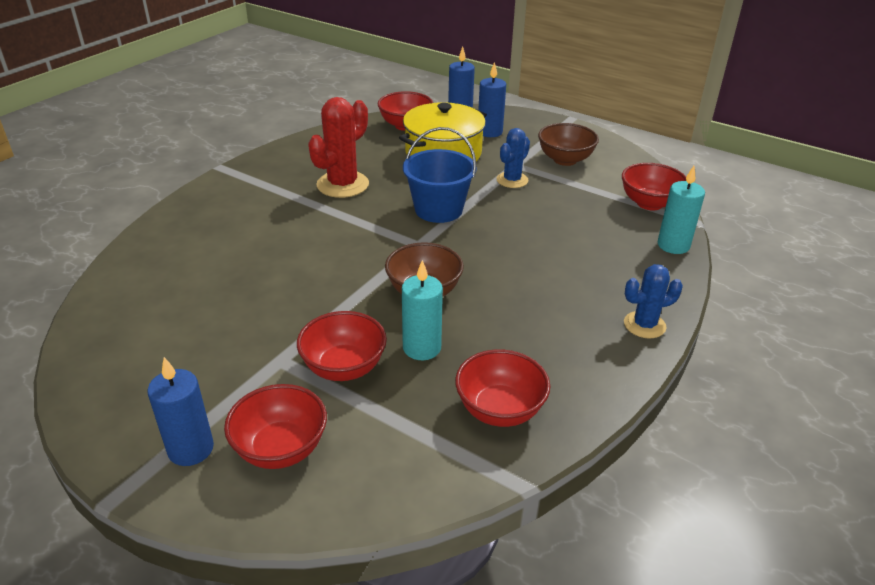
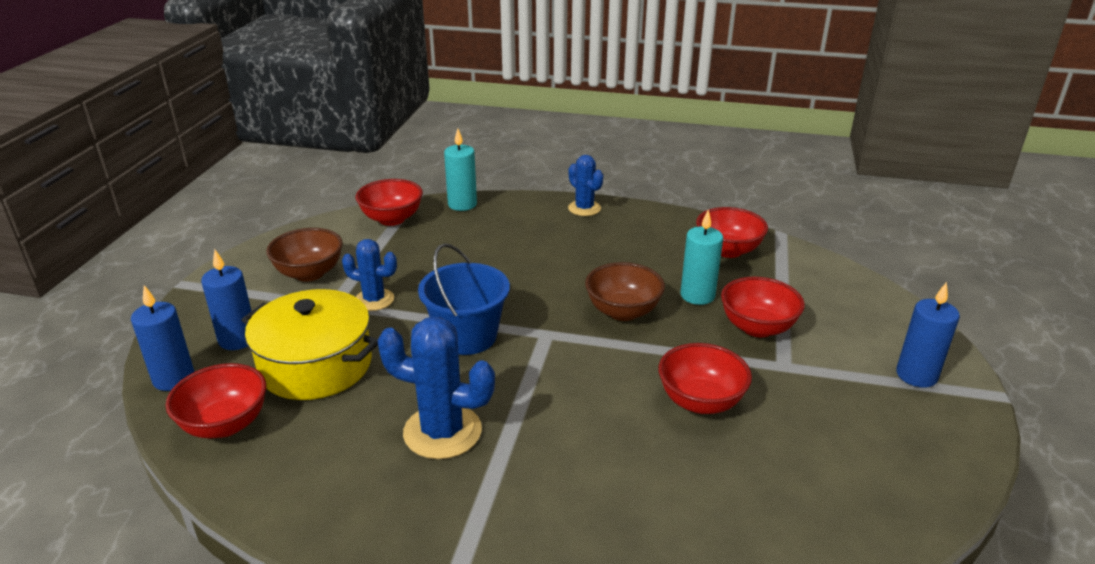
camera: 110 degrees left, 5 degrees down
red bowl [224,384,327,469] -> red bowl moved to [658,343,752,414]
red cactus [308,97,369,198] -> blue cactus [377,317,495,459]

